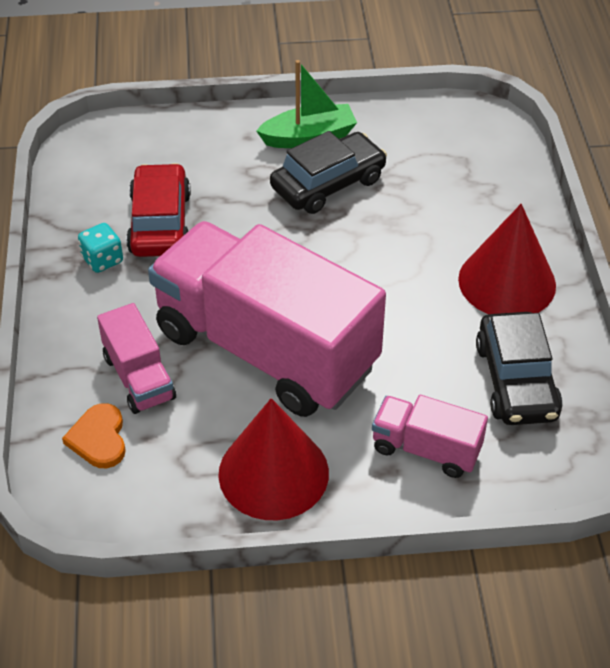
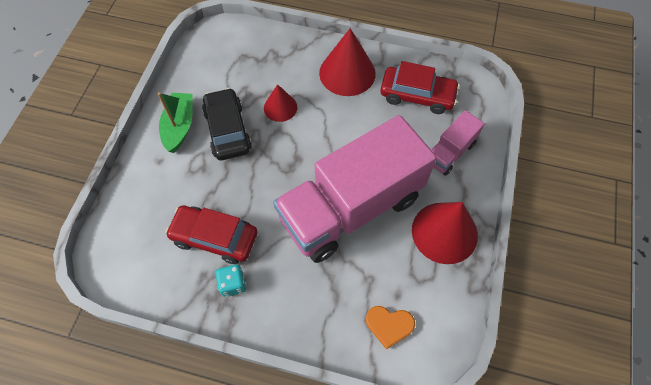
camera: 70 degrees left, 15 degrees up
pink truck [97,303,176,414] -> none
black car [476,312,563,425] -> red car [380,61,460,114]
none -> red cone [264,84,297,122]

